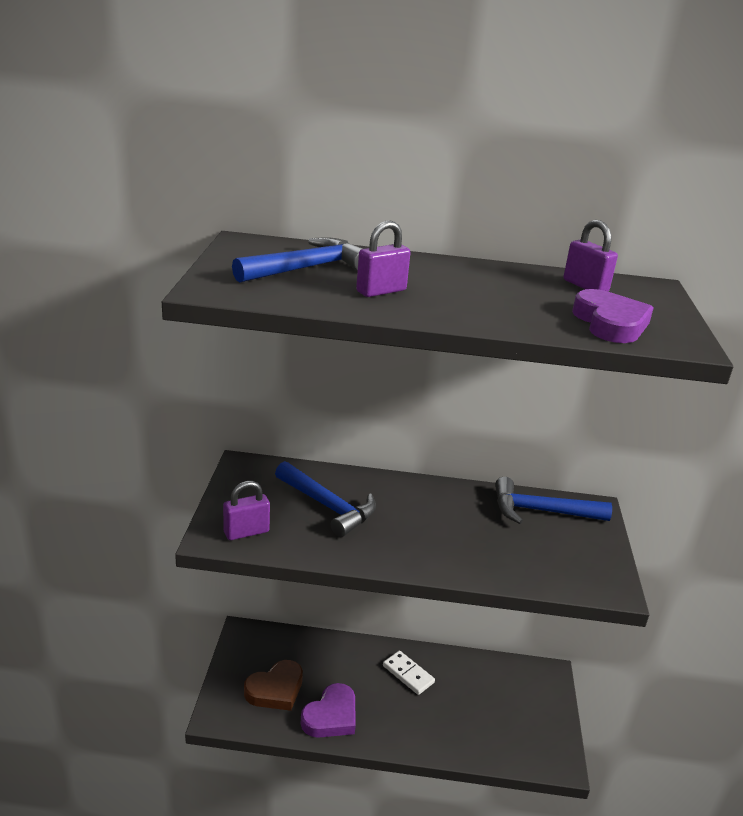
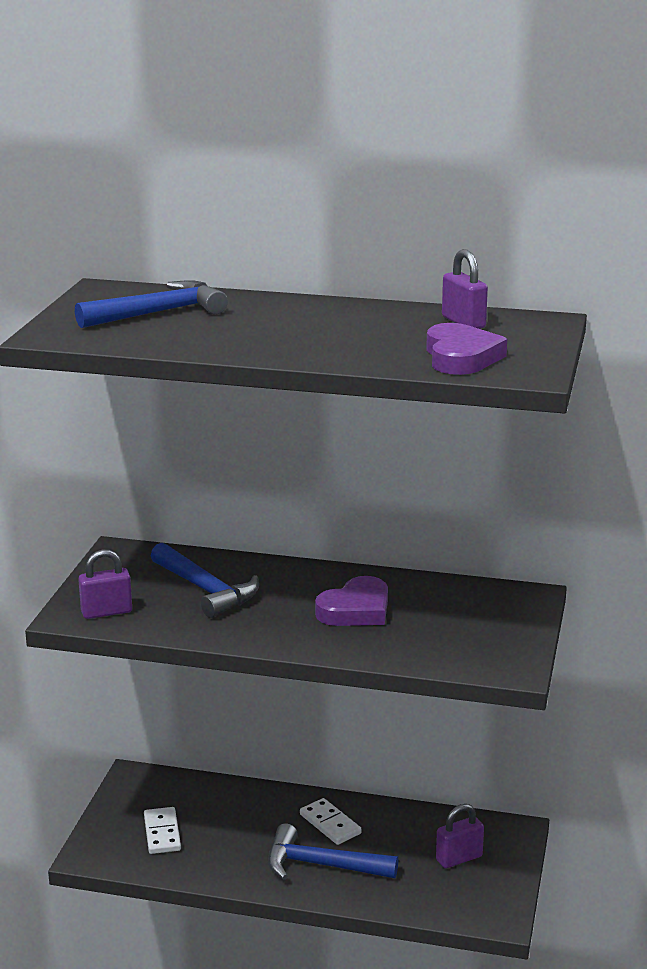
camera: 10 degrees right, 5 degrees down
brown heart [244,660,303,711] -> white domino [144,807,181,854]
purple heart [301,683,356,738] -> purple heart moved to [315,576,388,626]
purple padlock [356,220,411,297] -> purple padlock moved to [436,804,484,868]
blue hammer [495,477,612,524] -> blue hammer moved to [268,823,399,880]

